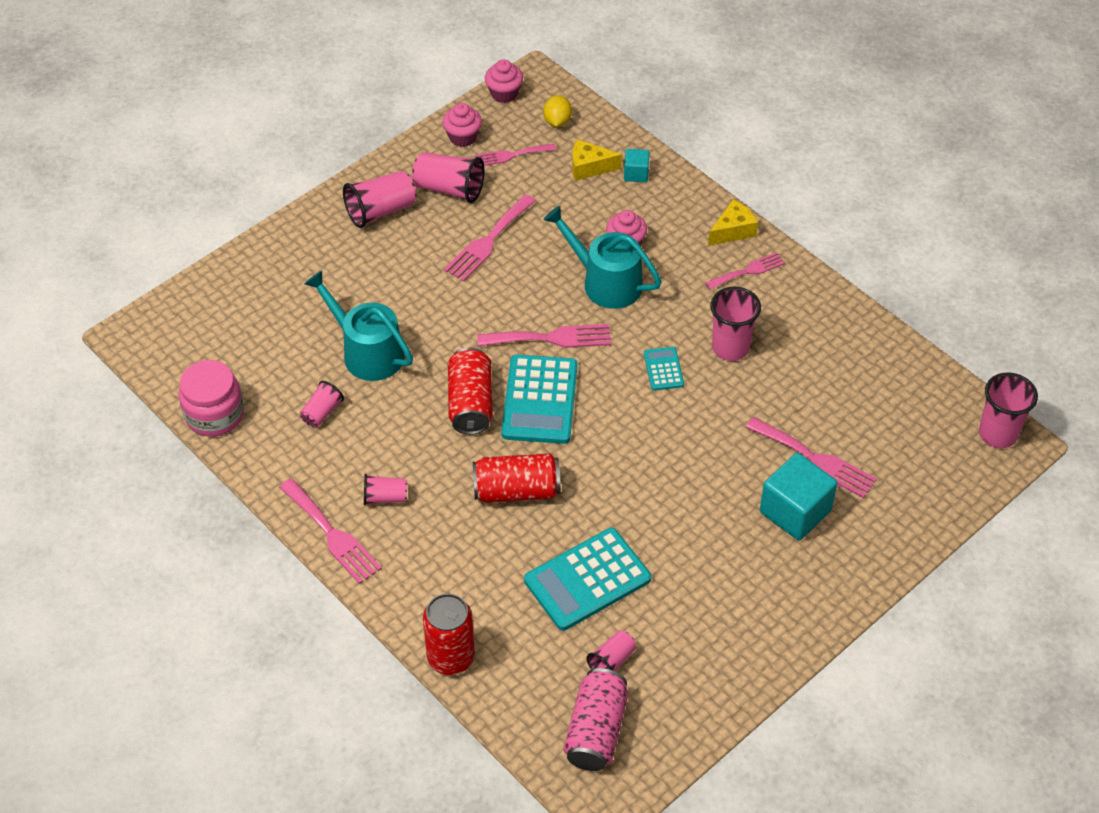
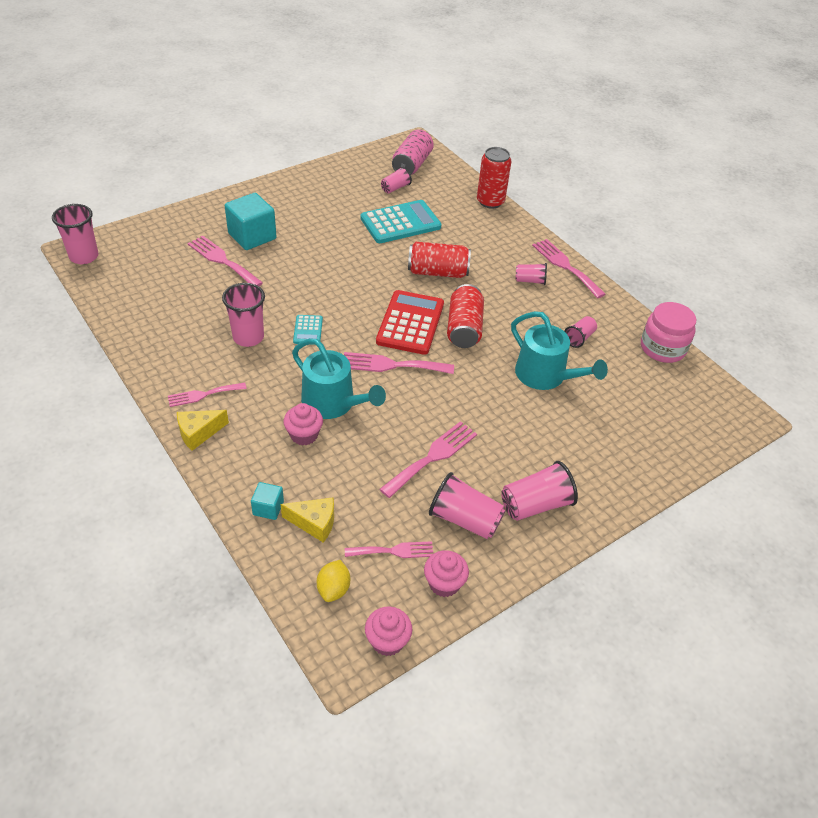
camera: 175 degrees left, 5 degrees down
turquoise calculator [501,355,578,444] -> red calculator [376,290,444,355]

